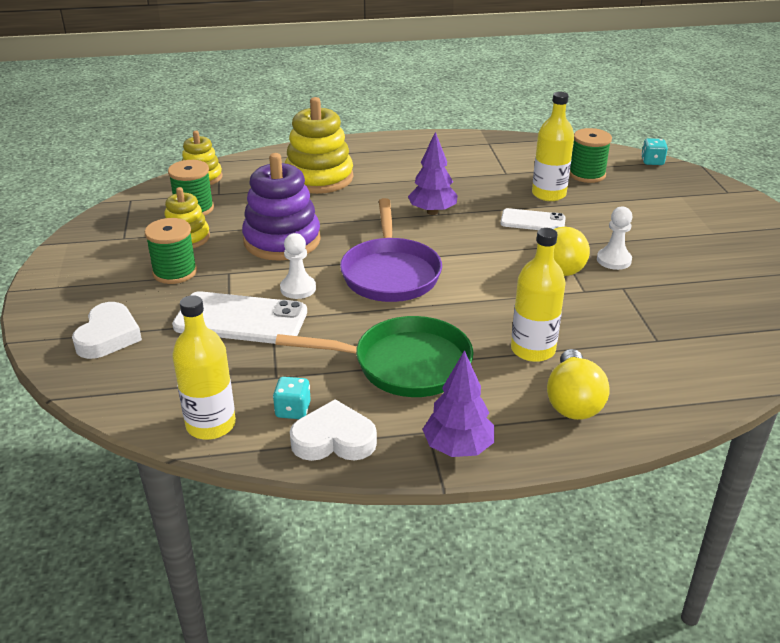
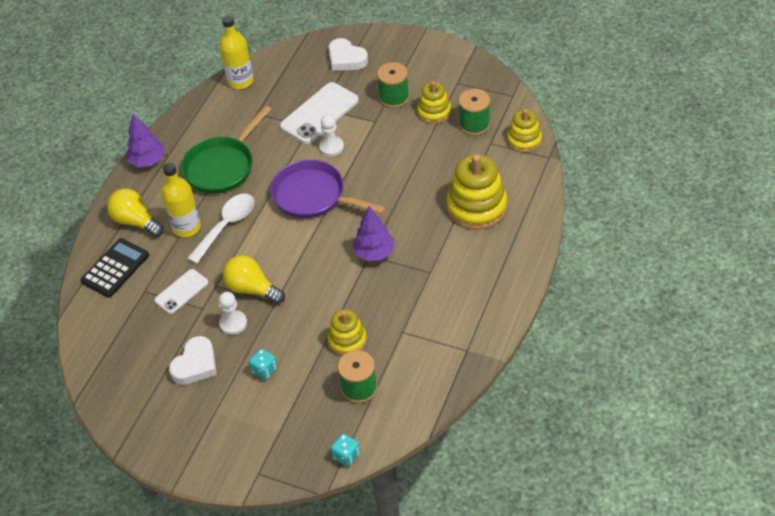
camera: 125 degrees right, 15 degrees up
purple stacking toy [242,153,321,261] -> none
turquoise dice [273,377,311,419] -> turquoise dice moved to [249,349,277,380]
white heart [290,399,377,461] -> white heart moved to [169,336,217,385]
white phone [500,208,566,230] -> white phone moved to [154,269,208,314]
yellow bottle [532,92,574,201] -> yellow stacking toy [327,309,367,356]
none -> black calculator [81,238,149,297]
none -> white spoon [187,194,254,264]

